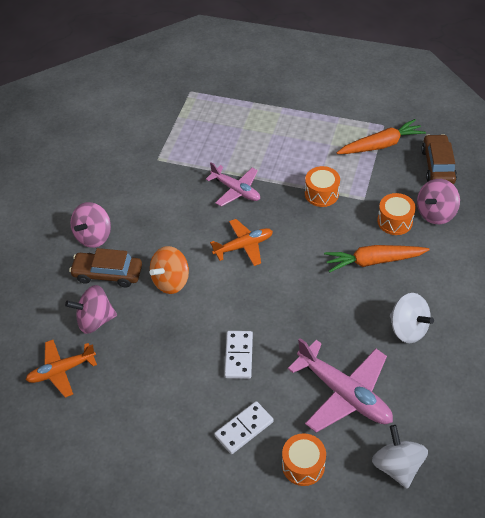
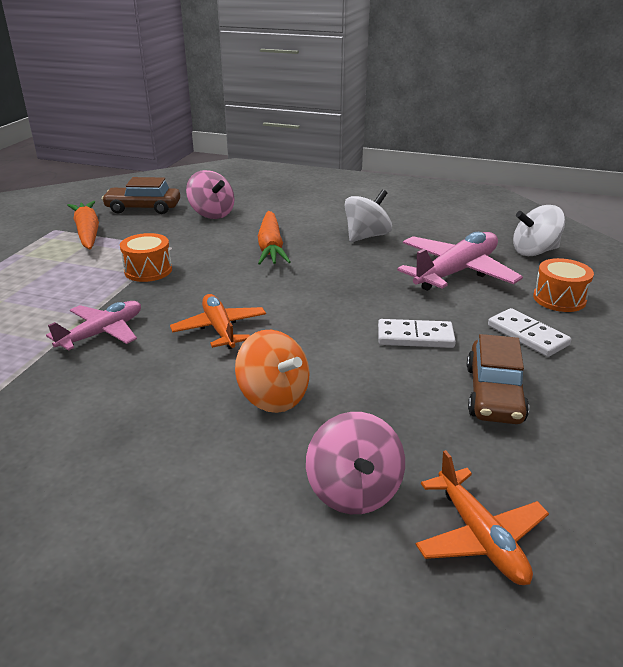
camera: 90 degrees left, 20 degrees down
brown car [69,248,142,288] -> brown car moved to [467,334,529,424]
pink spinning top [70,202,111,248] -> none
orange drum [377,193,416,235] -> none

